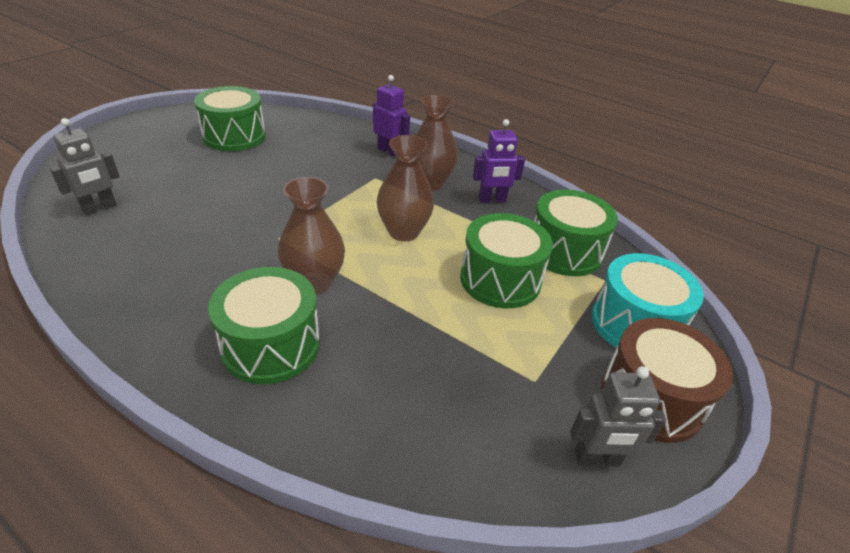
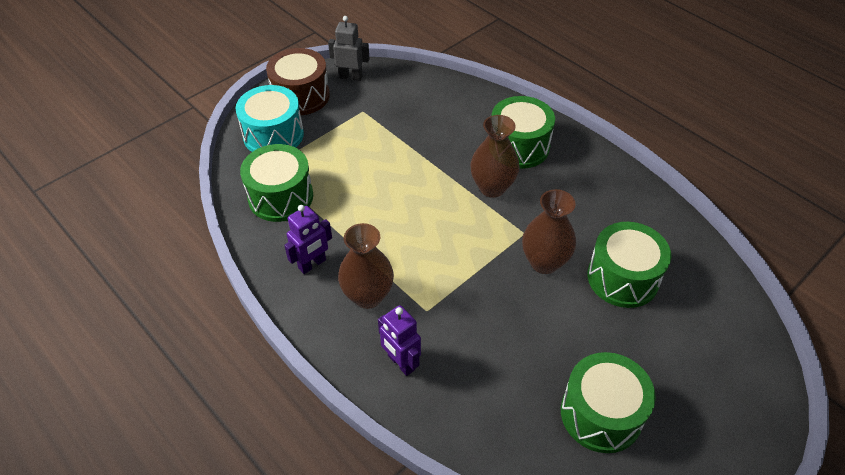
camera: 165 degrees left, 10 degrees up
grey robot [50,118,120,215] -> none
brown vase [377,135,434,241] -> brown vase moved to [522,189,576,274]
green drum [460,213,553,308] -> green drum moved to [587,222,671,308]
purple robot [473,119,525,203] -> purple robot turned 135 degrees clockwise [284,205,332,274]

